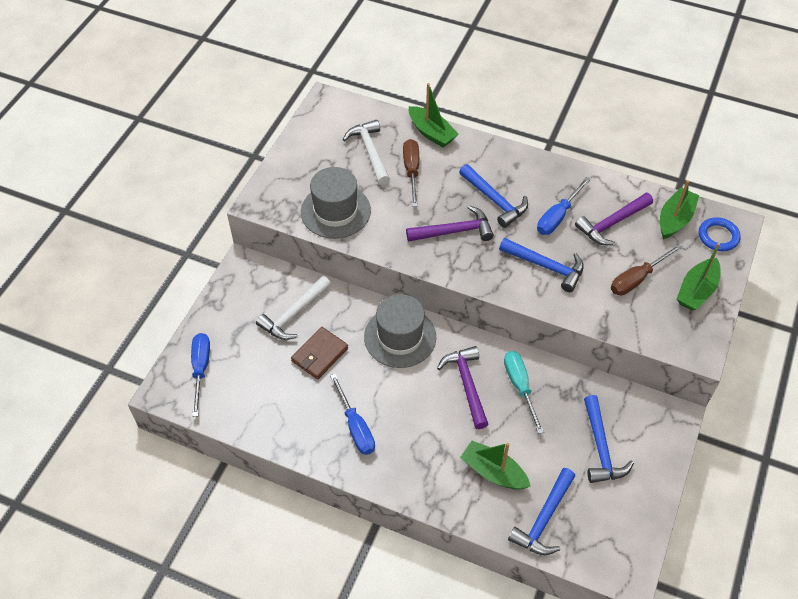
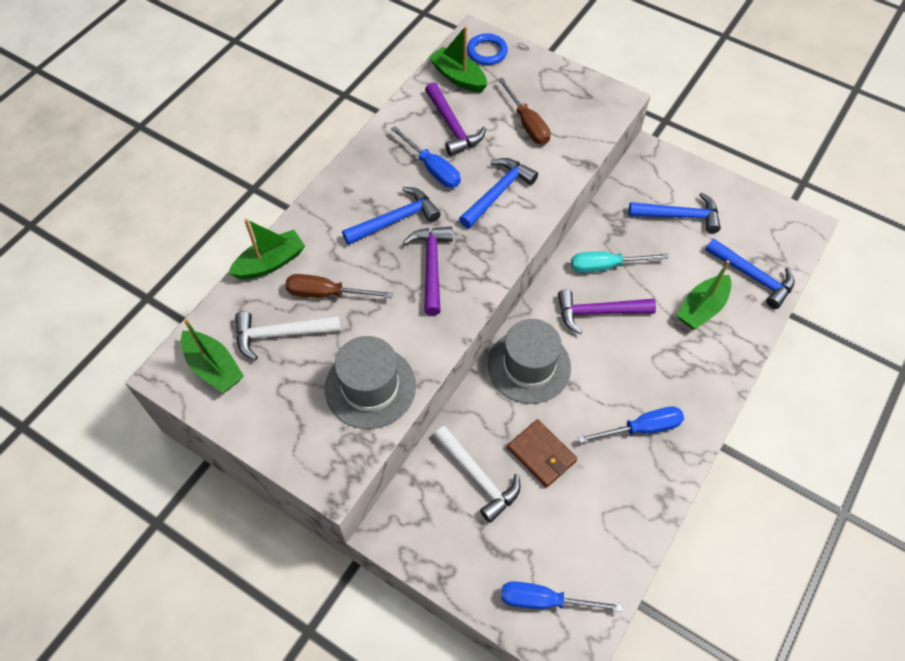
camera: 80 degrees left, 5 degrees up
green boat [677,243,721,311] -> green boat moved to [181,318,244,393]

